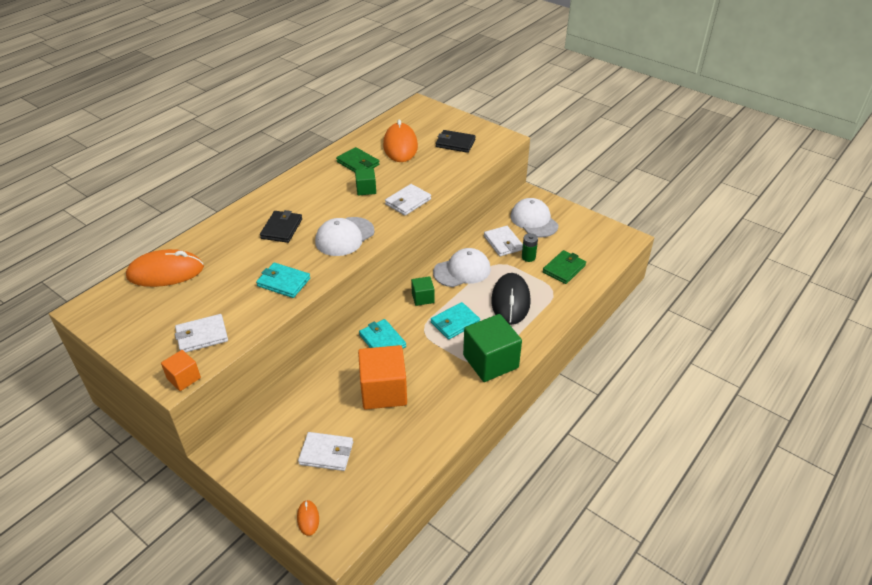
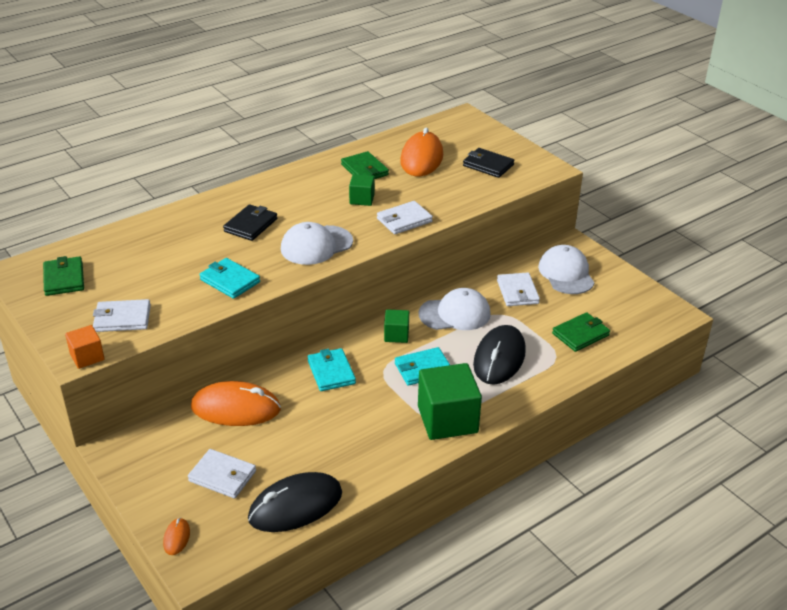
camera: 15 degrees right, 5 degrees down
orange mouse [126,249,204,287] -> orange mouse moved to [191,381,281,426]
orange cube [358,345,407,410] -> none
green battery [522,233,538,262] -> none
none -> green wallet [43,256,84,296]
none -> black mouse [248,472,342,532]

